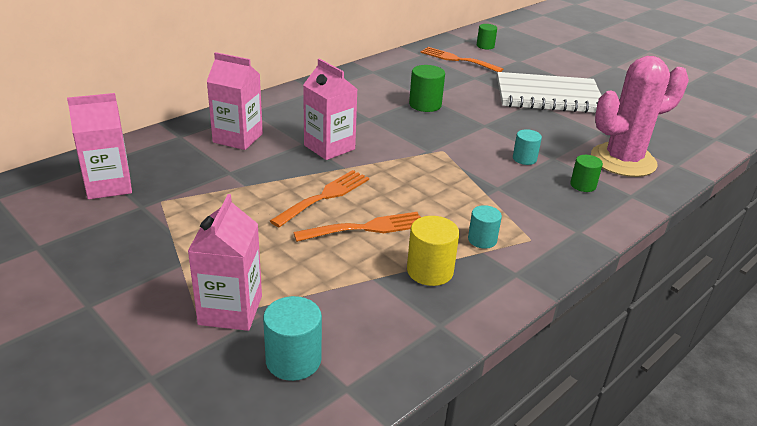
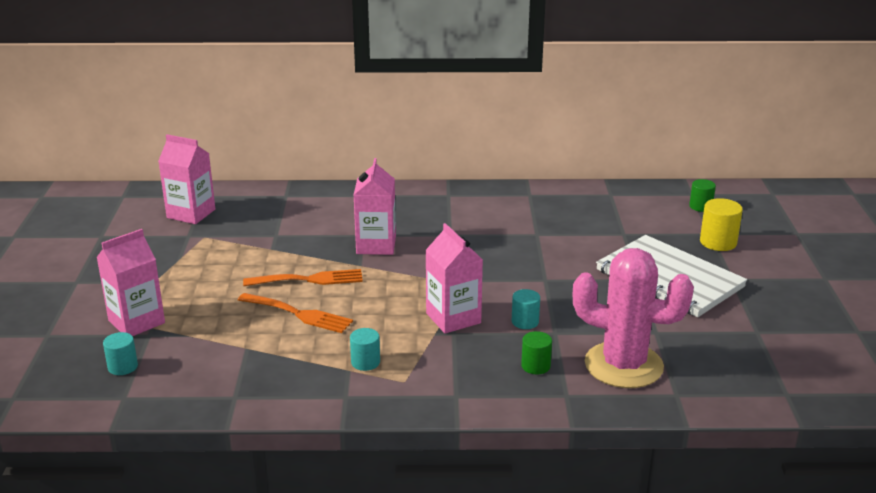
camera: 45 degrees right, 5 degrees down
pink carton [206,52,263,150] -> pink carton moved to [425,223,483,334]
turquoise cylinder [263,296,322,381] -> turquoise cylinder [103,332,138,375], size x0.66
yellow cylinder [407,216,459,286] -> yellow cylinder moved to [700,198,743,251]
green cylinder [409,65,445,112] -> none
orange fork [420,47,503,72] -> none

